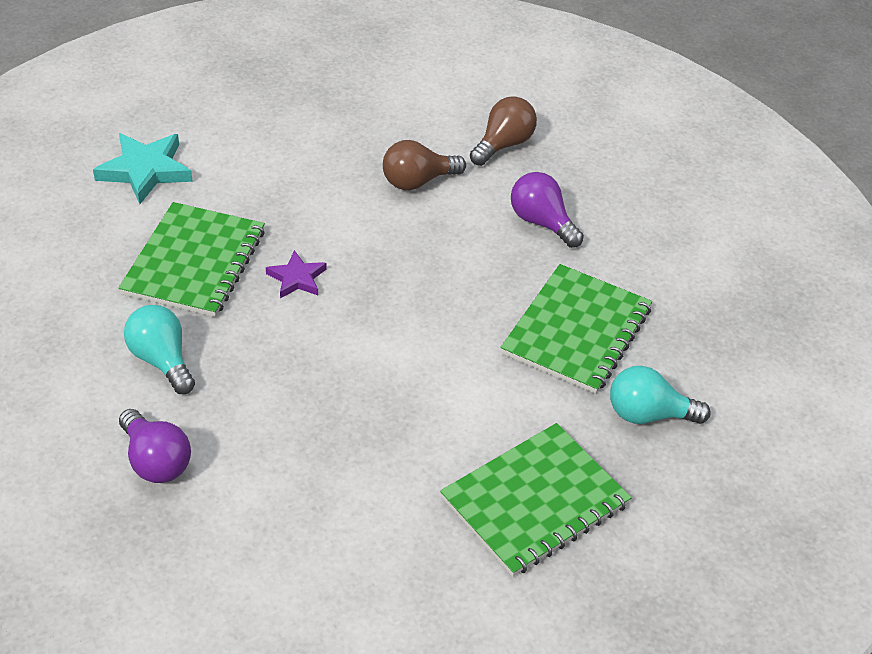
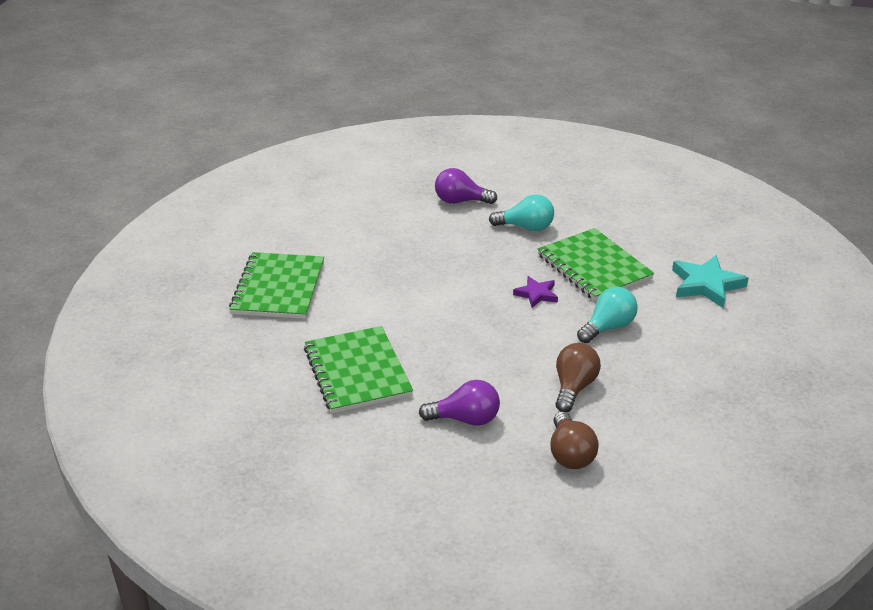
camera: 135 degrees right, 10 degrees down
turquoise light bulb [610,366,711,424] -> turquoise light bulb moved to [577,287,638,343]

